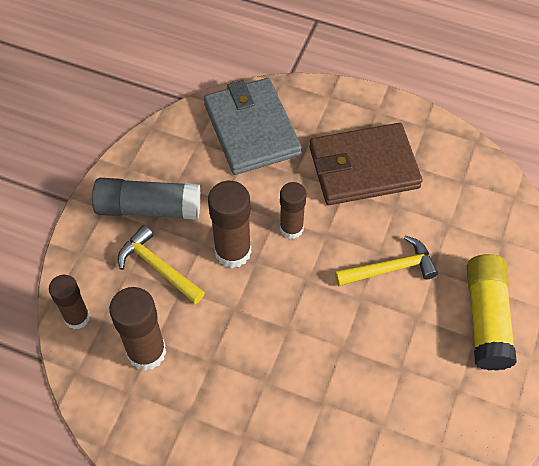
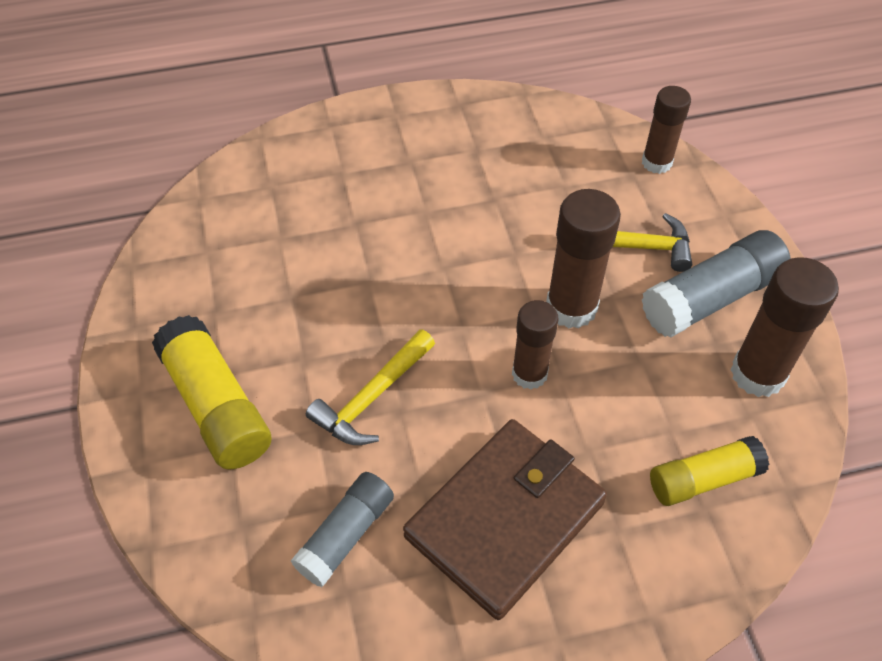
camera: 145 degrees right, 5 degrees down
brown glue stick [109,287,166,371] -> brown glue stick moved to [731,257,839,397]
grey wallet [204,78,302,175] -> yellow glue stick [650,436,769,506]
none -> grey glue stick [291,472,394,587]

